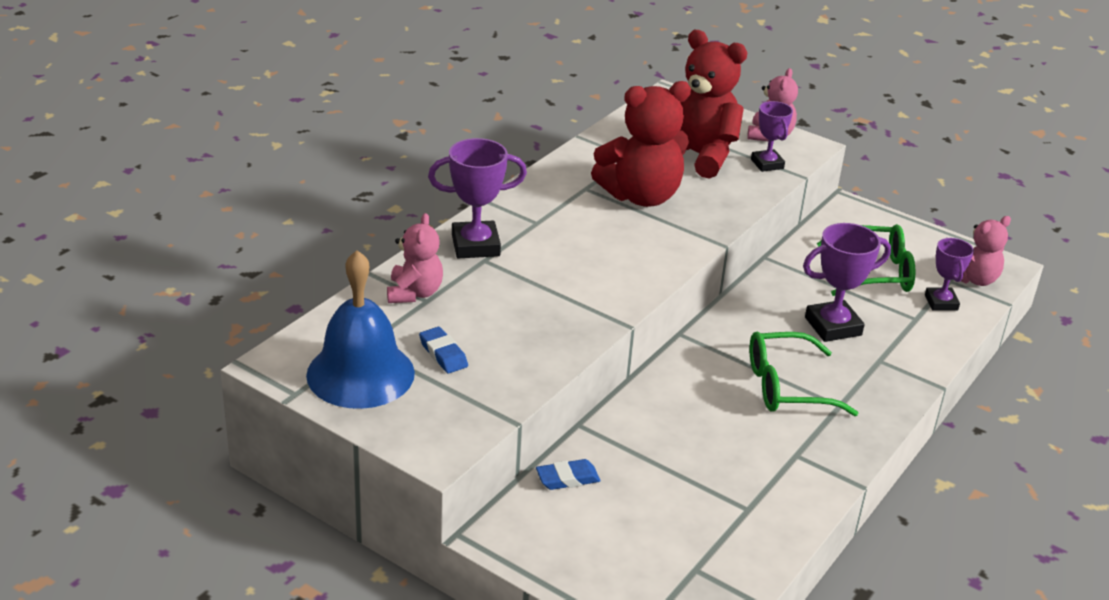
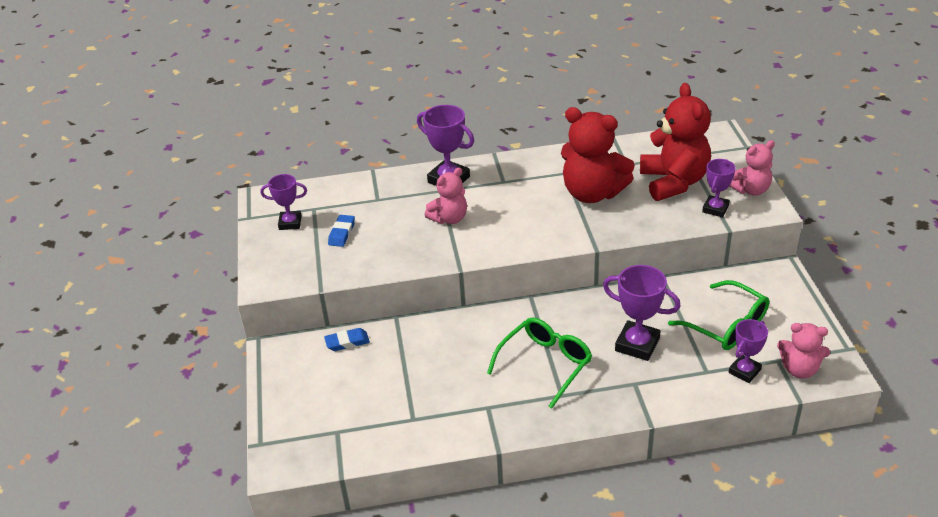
camera: 50 degrees right, 5 degrees up
blue bell [306,250,415,409] -> purple trophy [260,174,307,230]
pink teddy bear [387,213,443,303] -> pink teddy bear moved to [425,167,467,224]
blue eraser [536,459,600,490] -> blue eraser turned 45 degrees counterclockwise [324,328,370,351]
green glasses [750,332,858,416] -> green glasses turned 90 degrees clockwise [487,318,592,409]

